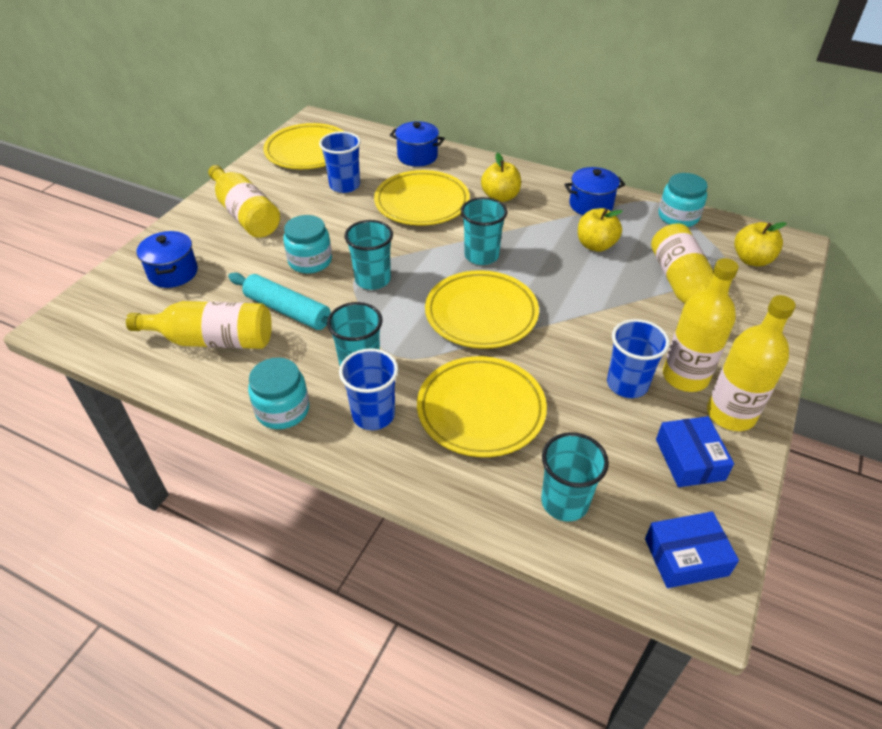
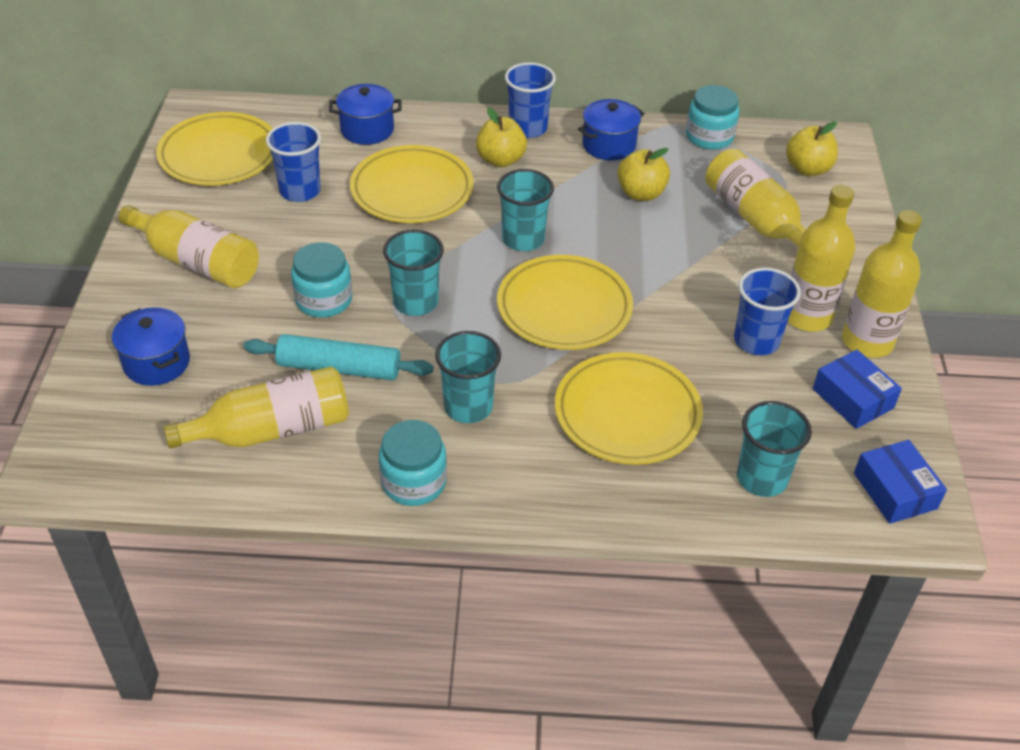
camera: 25 degrees left, 0 degrees up
blue cup [339,348,398,430] -> blue cup moved to [505,62,556,138]
blue box [645,511,739,588] -> blue box turned 75 degrees counterclockwise [854,440,947,524]

